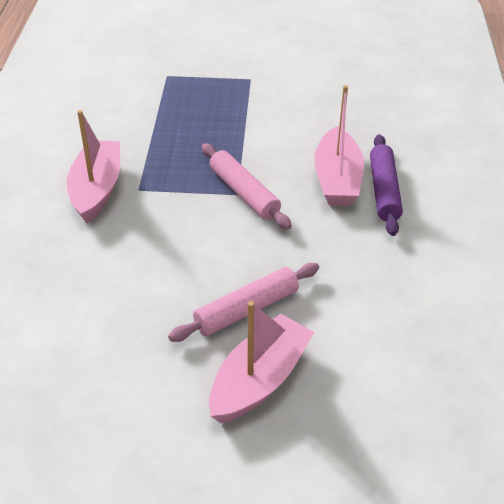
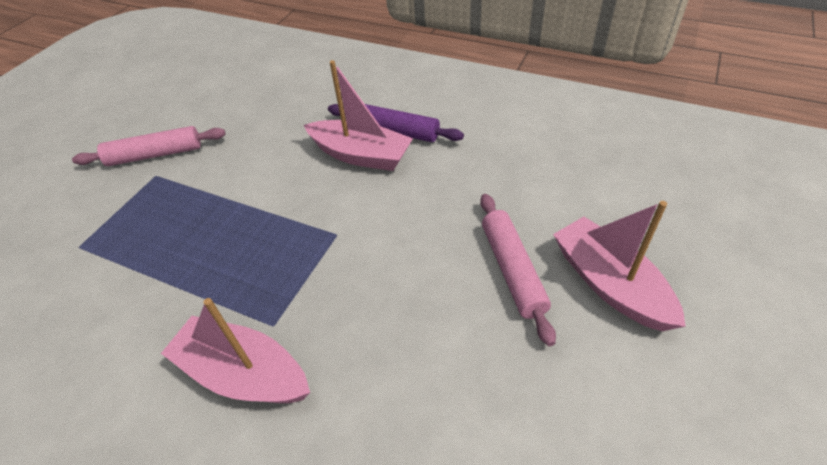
camera: 65 degrees left, 5 degrees up
pink rolling pin [202,143,292,229] -> pink rolling pin moved to [72,126,226,166]

